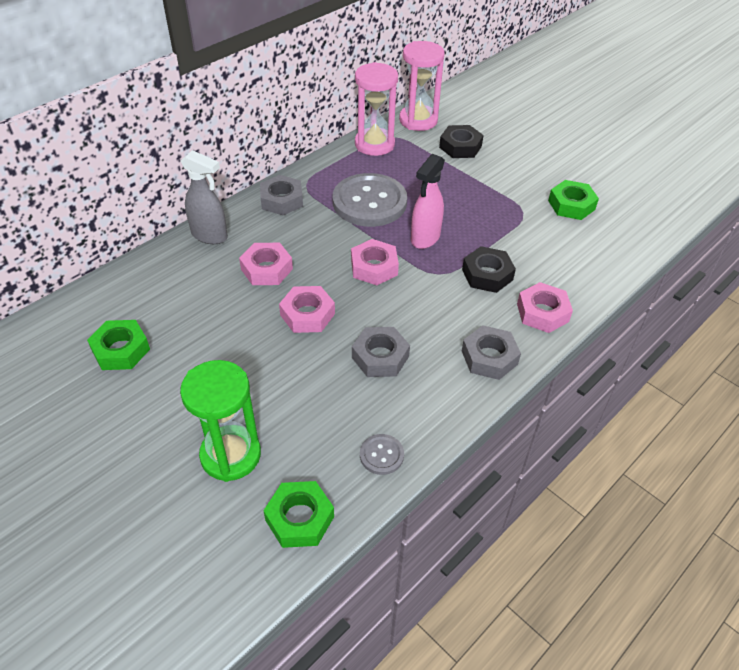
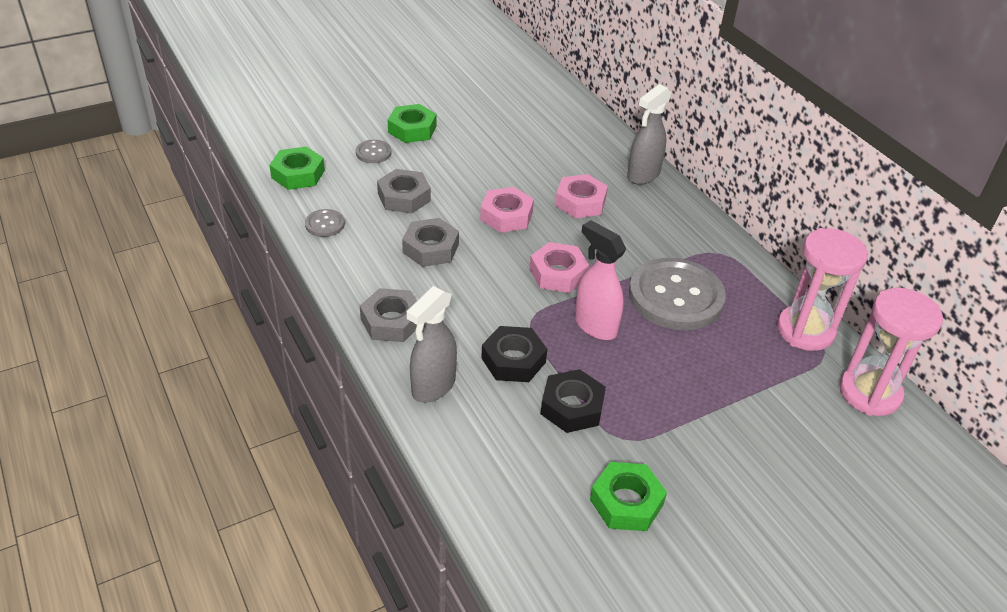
camera: 105 degrees right, 5 degrees down
green nut [87,320,150,370] -> green nut moved to [388,104,437,143]
green hourglass [180,360,261,482] -> grey button [356,140,391,163]
grey nut [260,175,303,215] -> grey nut moved to [377,169,431,213]
black nut [439,125,484,158] -> black nut moved to [541,369,606,433]
pink nut [517,282,573,333] -> grey spray bottle [406,286,457,403]

